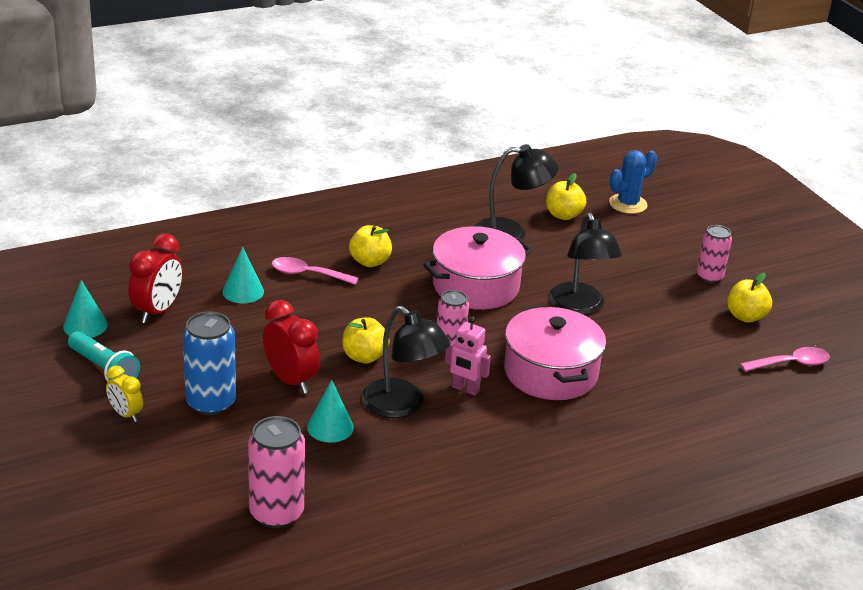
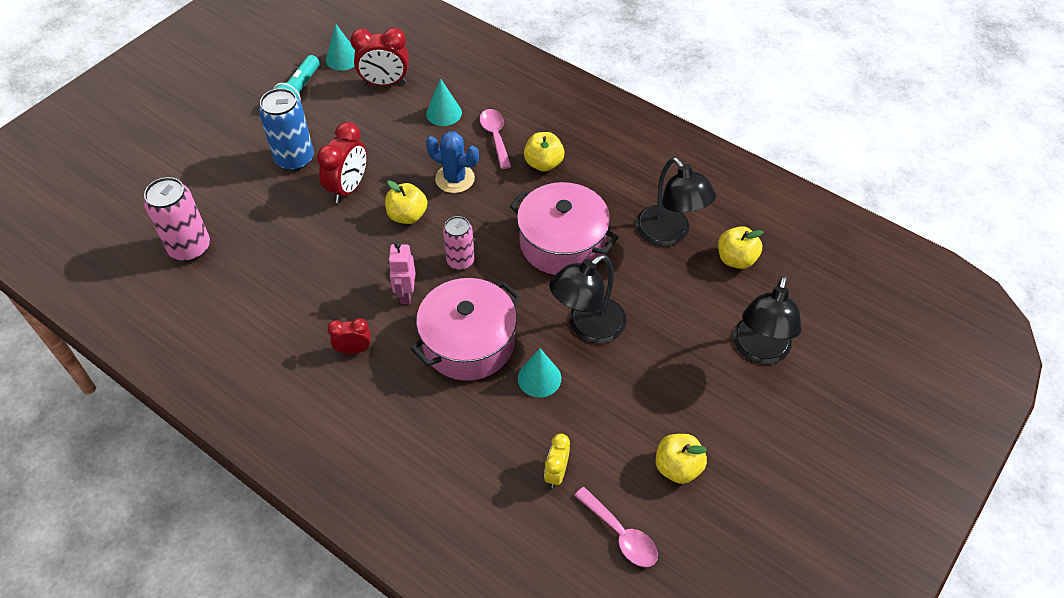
camera: 65 degrees right, 20 degrees up
yellow clock [106,365,143,422] -> yellow clock moved to [544,434,570,488]
turquoise cone [307,380,354,443] -> turquoise cone moved to [518,348,561,398]
black lamp [361,306,451,418] -> black lamp moved to [733,275,802,364]
blue cactus [609,150,657,214] -> blue cactus moved to [426,131,479,193]
pink can [697,225,732,283] -> none
none -> red clock [327,318,371,354]

